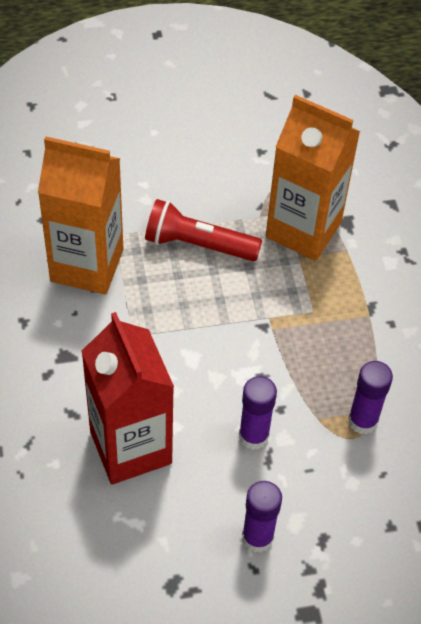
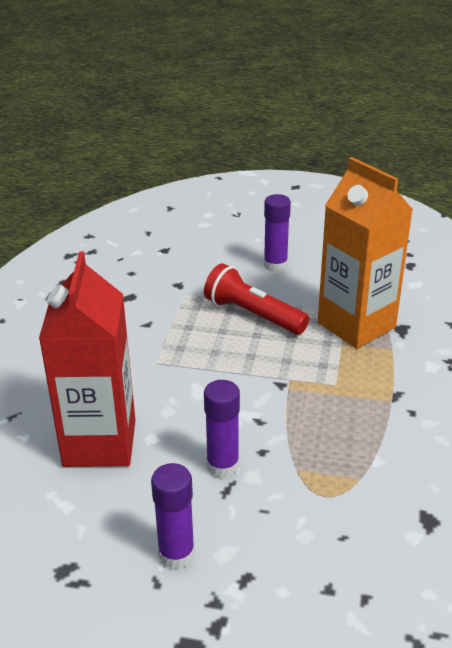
camera: 25 degrees right, 20 degrees down
orange carton [38,136,123,295] -> none
purple glue stick [348,361,393,434] -> purple glue stick moved to [264,194,291,272]

